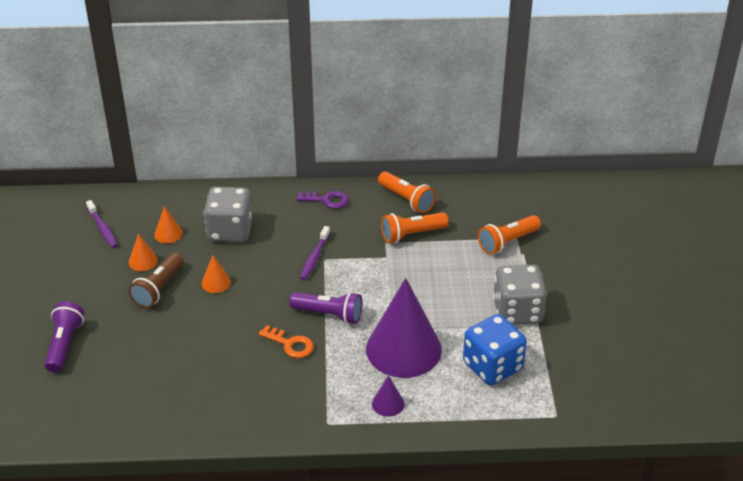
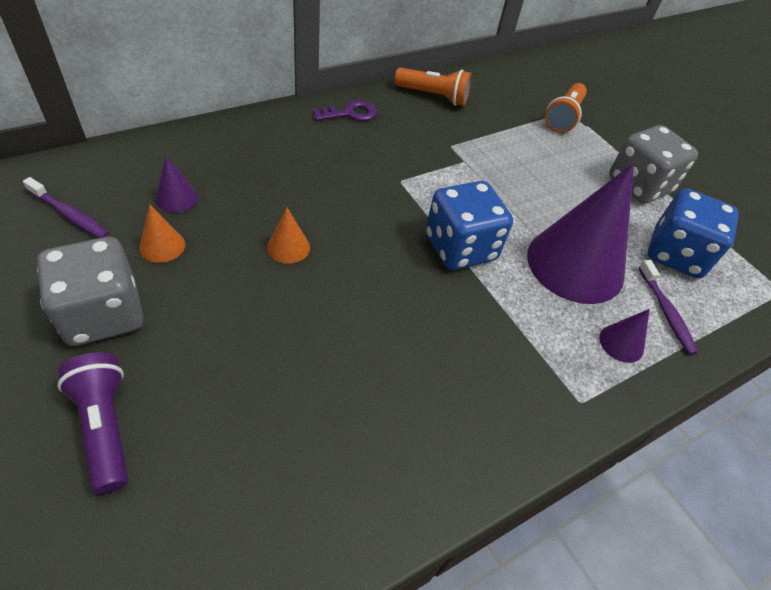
camera: 35 degrees left, 10 degrees up
brown flashlight [129,253,184,308] -> none
orange cone [154,206,183,243] -> purple cone [155,156,198,213]
grey dice [204,187,253,242] -> grey dice moved to [37,237,143,346]
orange key [259,325,314,358] -> none
purple flashlight [290,292,362,324] -> blue dice [426,181,513,270]
purple toothbrush [300,226,330,280] -> purple toothbrush moved to [639,260,698,355]
orange flashlight [381,212,448,243] -> none

